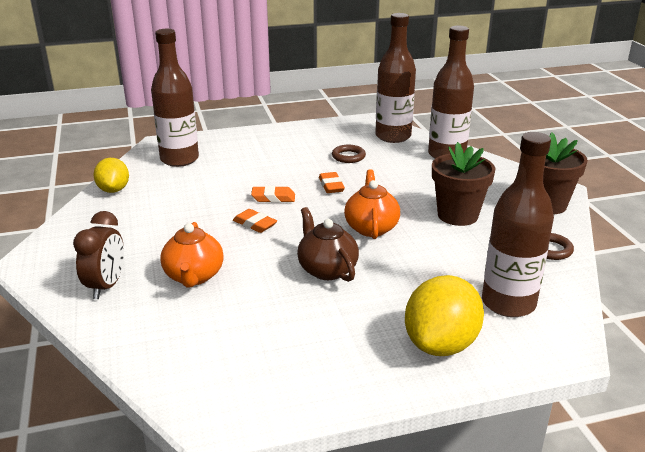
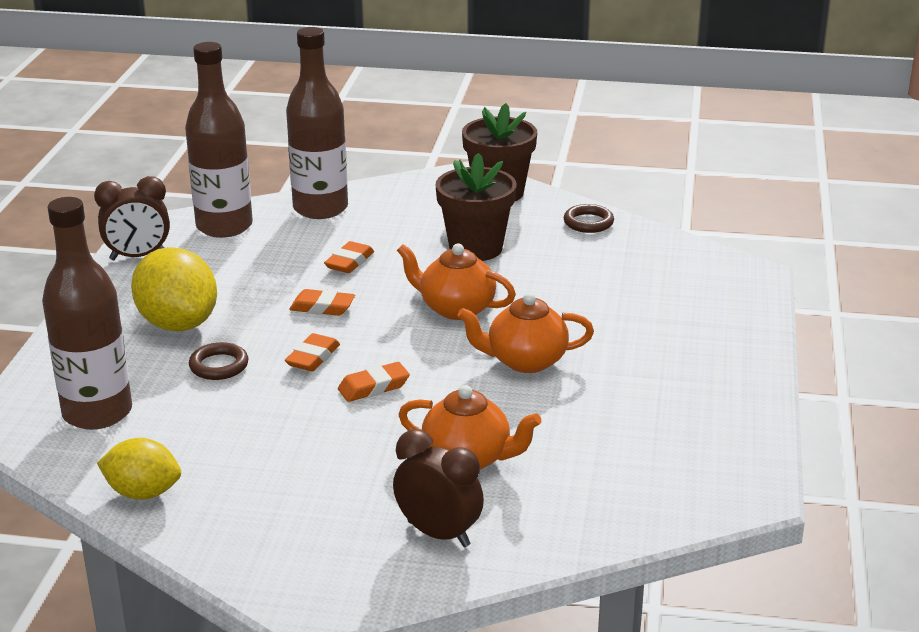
camera: 65 degrees left, 0 degrees up
brown teapot [297,207,359,282] -> orange teapot [458,293,594,373]
brown ring [332,145,366,163] -> brown ring moved to [189,342,248,380]
yellow lemon [405,275,484,356] -> yellow lemon moved to [131,247,217,331]
brown bottle [482,132,554,317] -> none
none -> brown clock [94,176,170,260]
none -> orange eraser [324,241,374,273]

